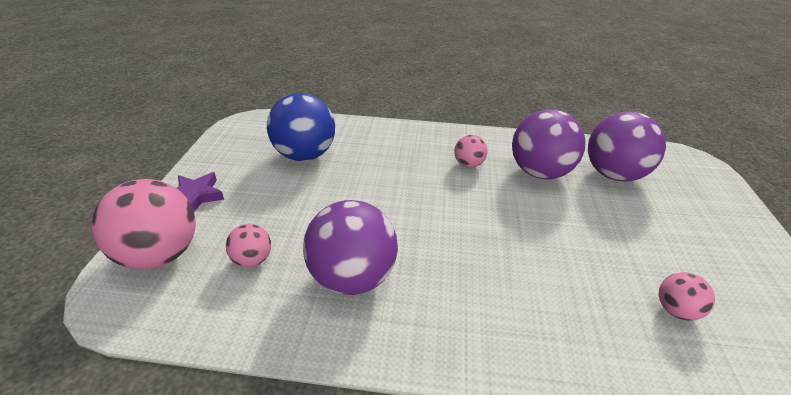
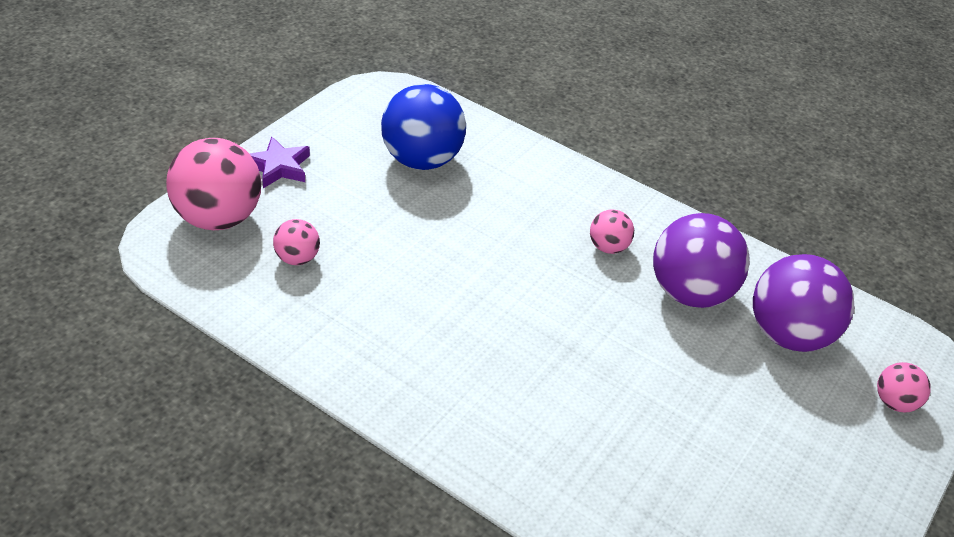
camera: 25 degrees right, 5 degrees up
purple ball [303,200,398,295] -> none
pink ball [659,272,715,321] -> pink ball moved to [877,362,931,412]

